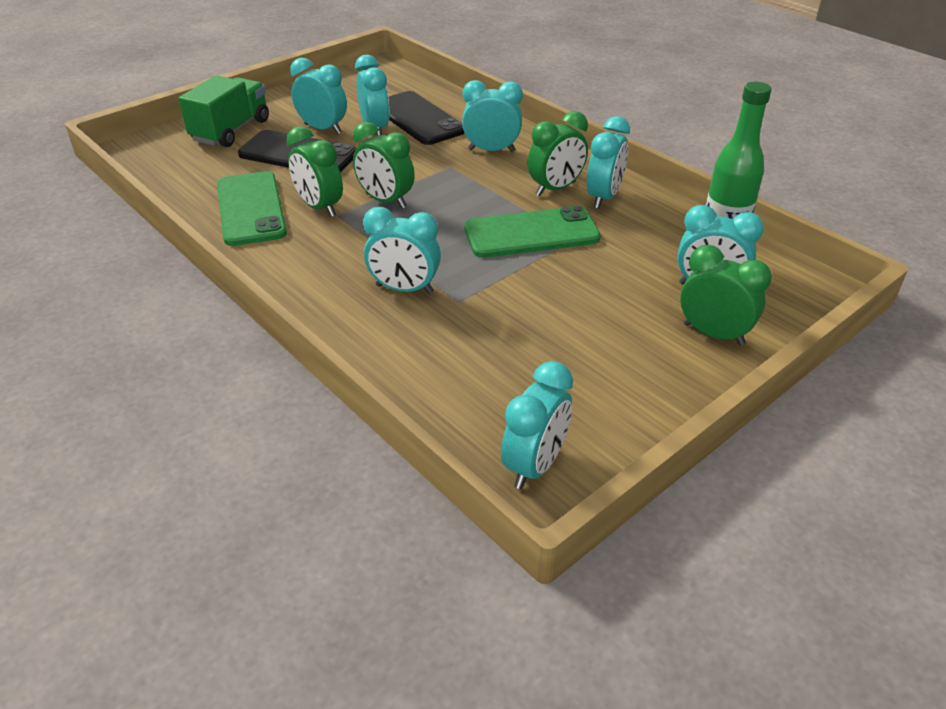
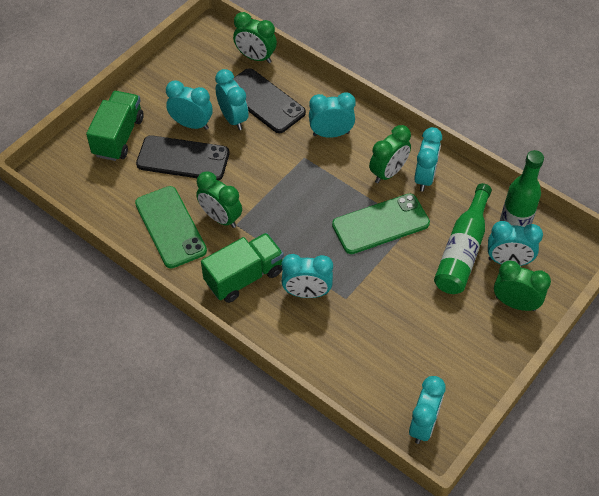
camera: 10 degrees left, 15 degrees up
green clock [353,122,415,208] -> green clock moved to [233,12,277,63]
none -> green truck [201,233,284,303]
none -> green bottle [434,183,492,294]

